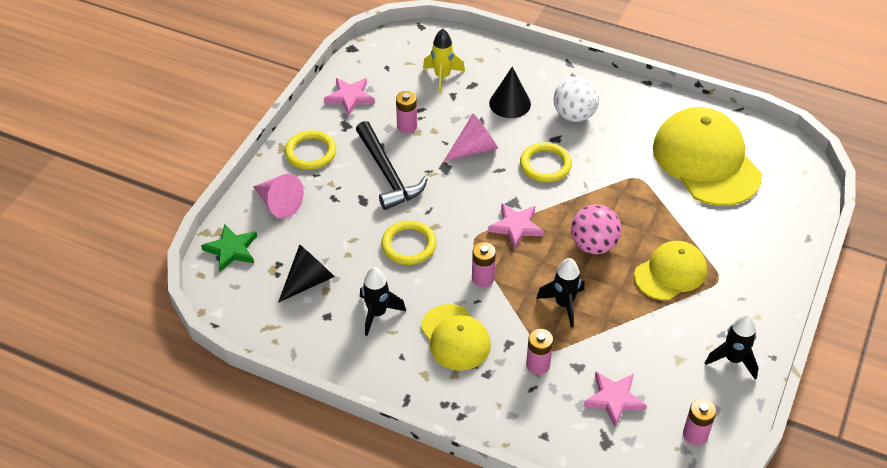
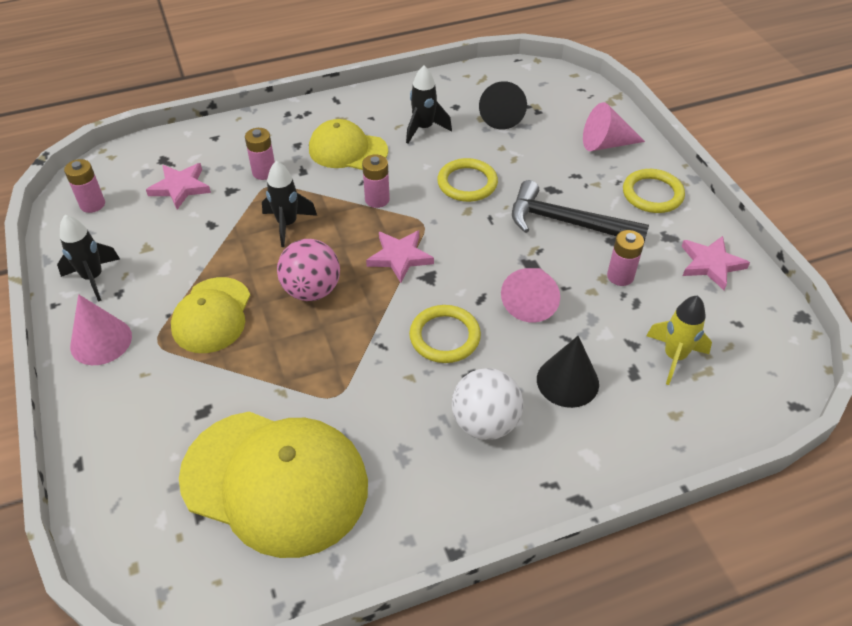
camera: 135 degrees right, 0 degrees up
green star [201,224,257,272] -> none
none -> pink cone [70,294,132,365]

